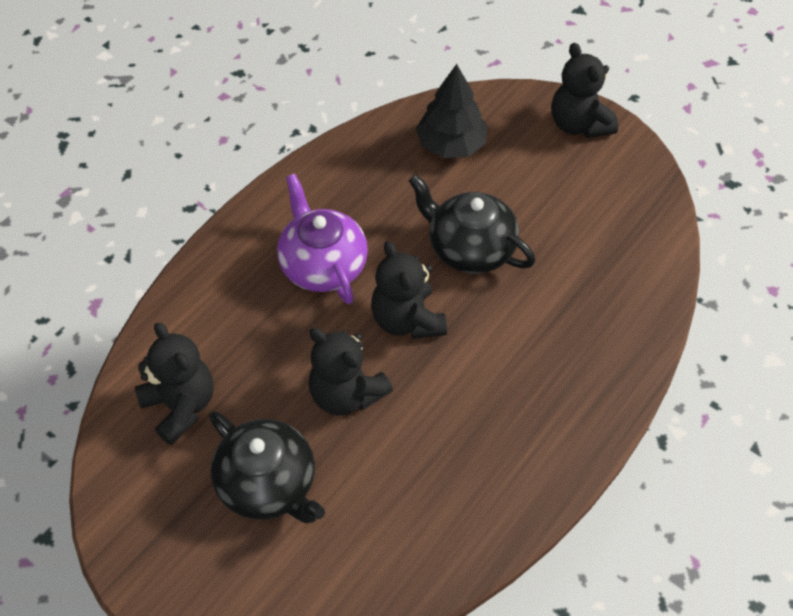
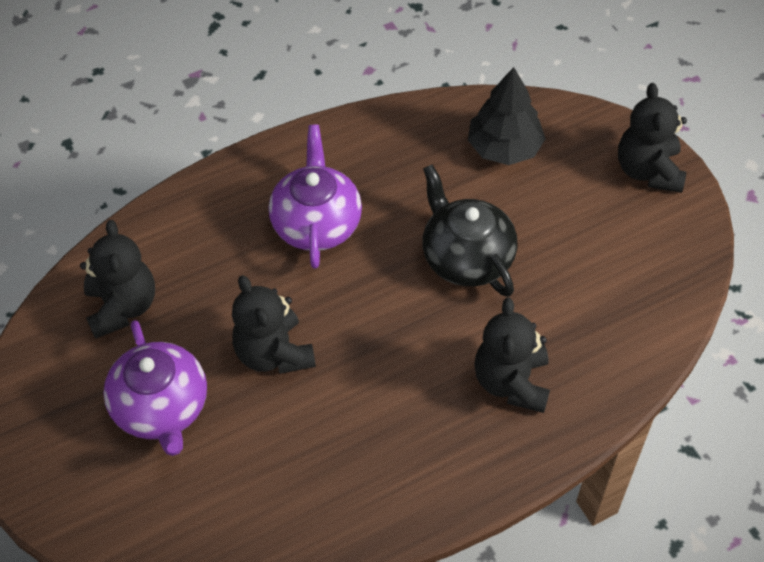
camera: 25 degrees right, 0 degrees up
black teapot [209,411,325,523] -> purple teapot [103,320,207,456]
black teddy bear [371,241,447,339] -> black teddy bear moved to [474,298,550,413]

